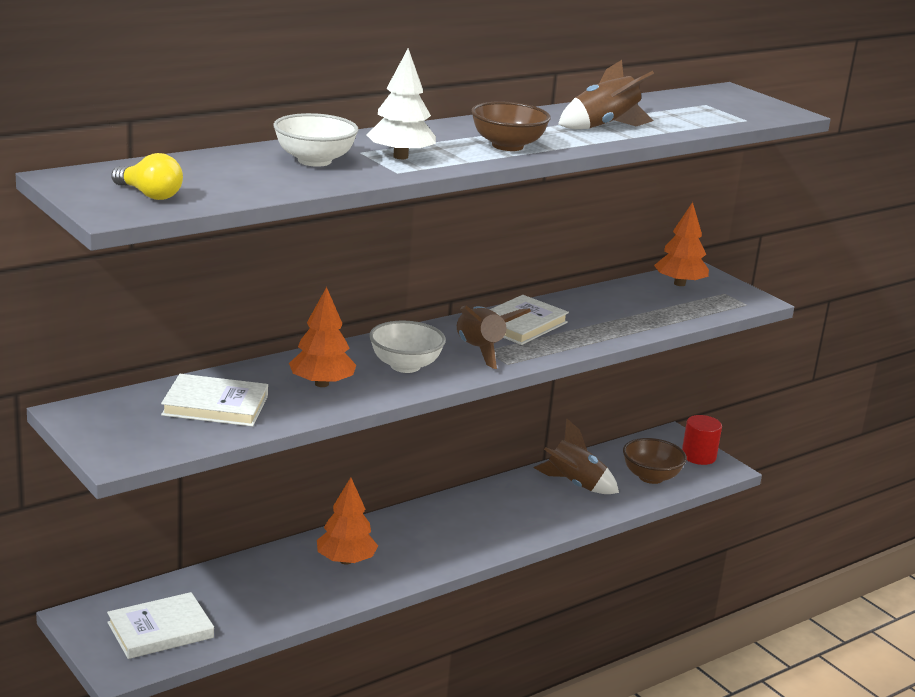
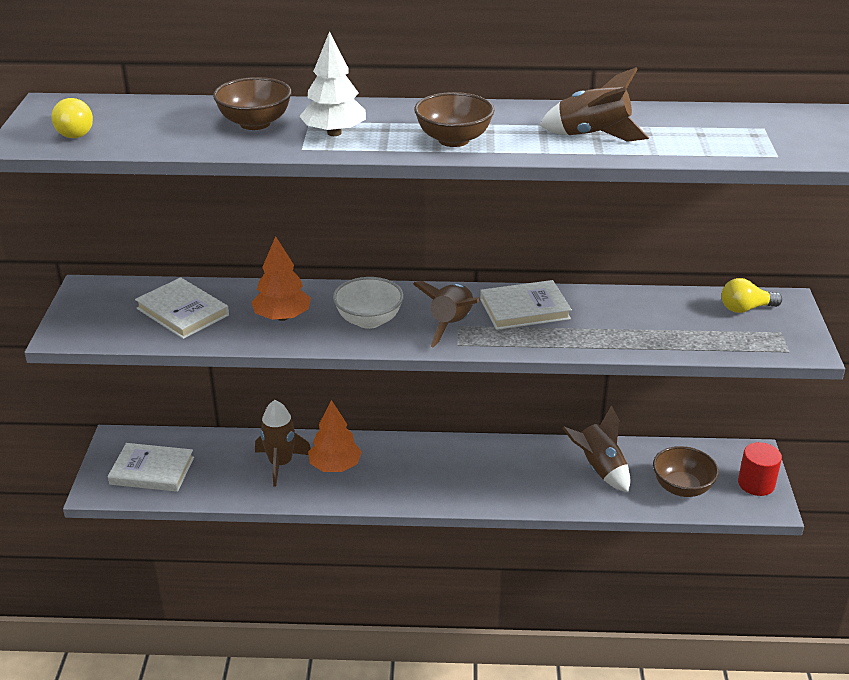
camera: 40 degrees right, 10 degrees up
white bowl [273,113,359,167] -> brown bowl [213,77,292,130]
orange tree [654,202,709,286] -> yellow light bulb [721,278,782,313]
none -> brown rocket [255,400,311,487]

